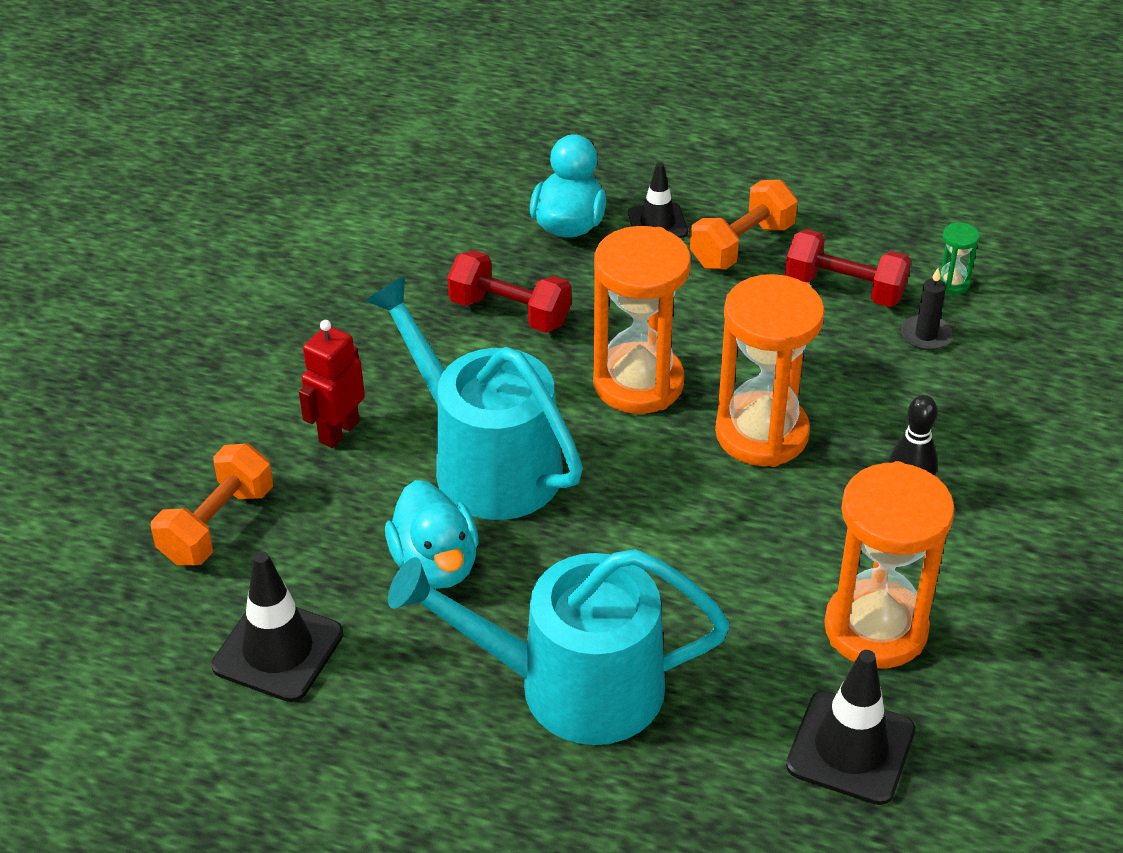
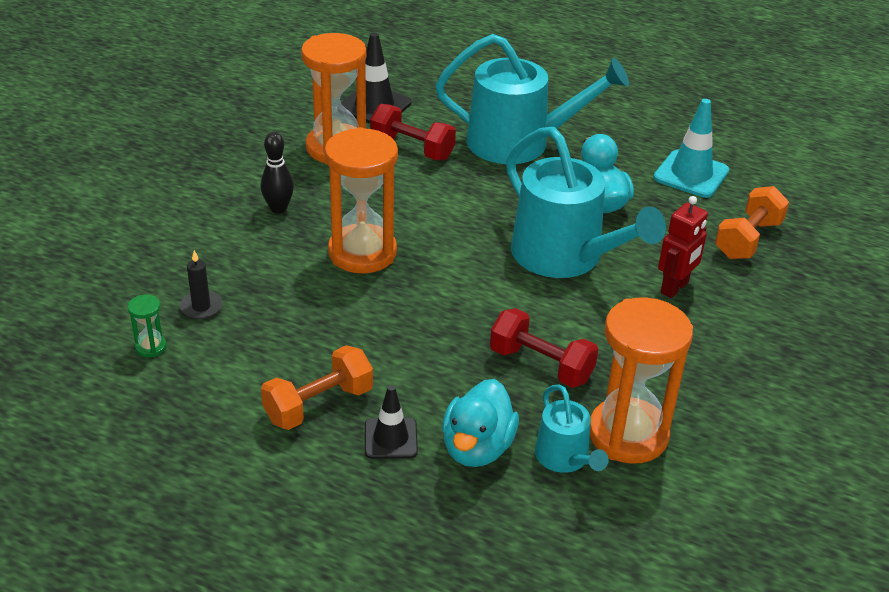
camera: 175 degrees left, 5 degrees down
black traffic cone [211,551,343,702] -> turquoise traffic cone [653,99,729,198]
orange hourglass [593,226,691,414] -> orange hourglass moved to [590,297,693,464]
red dumbbell [785,229,911,307] -> red dumbbell moved to [370,104,456,160]
none -> turquoise watering can [535,385,609,473]

